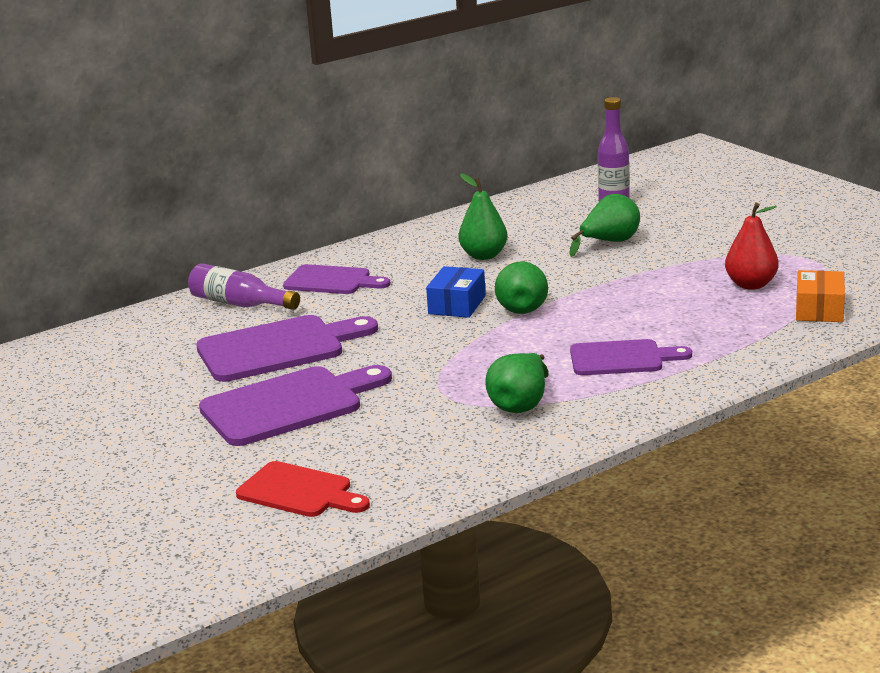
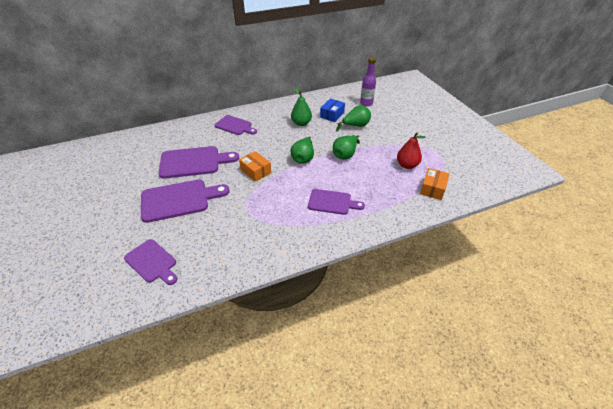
camera: 10 degrees right, 20 degrees up
purple bottle [188,263,300,310] -> none
red cutting board [236,461,370,517] -> purple cutting board [124,239,178,285]
blue box [426,266,486,318] -> blue box moved to [320,98,345,122]
green pear [485,353,549,413] -> green pear moved to [333,135,360,159]
none -> orange box [239,151,271,182]

